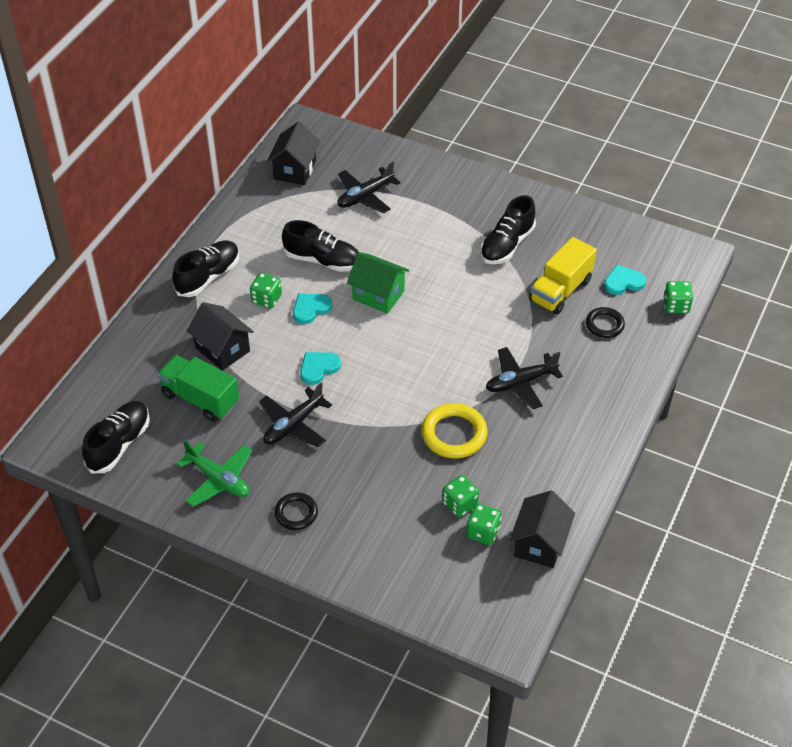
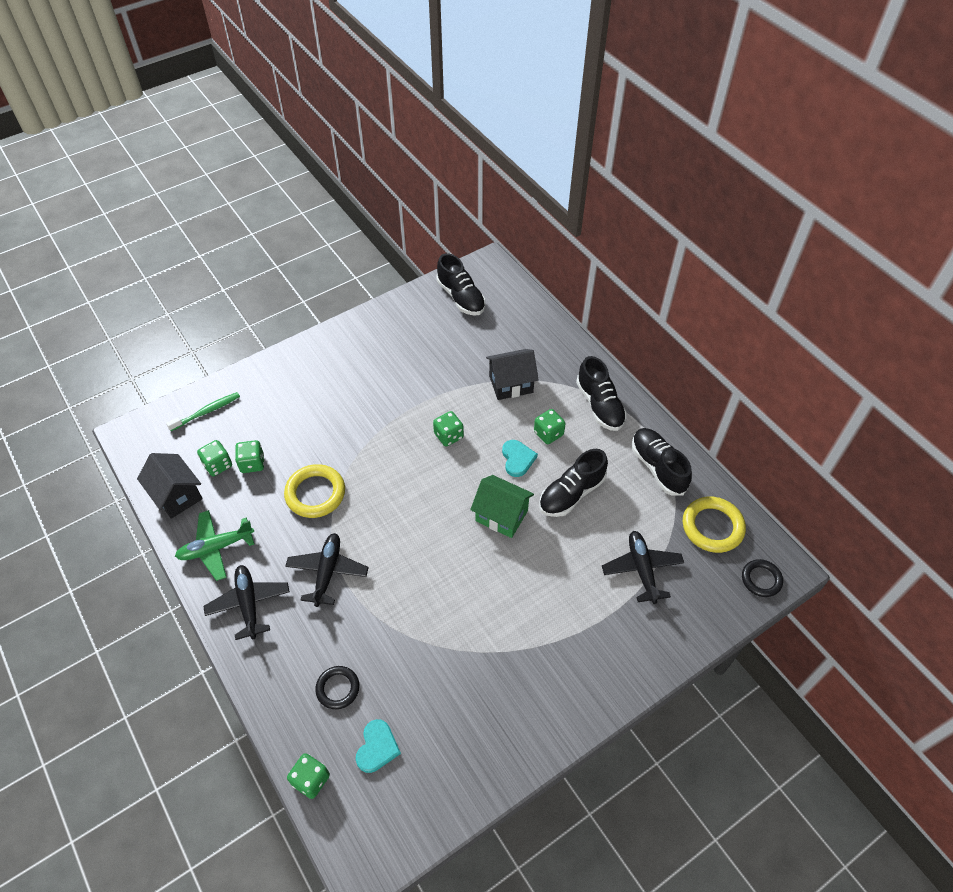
camera: 120 degrees right, 5 degrees up
green truck [157,355,239,422] -> none
green plane [177,440,252,507] -> green plane moved to [175,510,254,581]
black plane [259,382,332,447] -> black plane moved to [203,565,290,640]
black house [267,121,320,185] -> yellow ring [683,497,746,553]
black ring [274,493,318,530] -> black ring moved to [742,559,783,597]
turquoise heart [300,352,341,385] -> green dice [433,411,464,446]
green house [347,252,409,314] -> green house turned 60 degrees clockwise [470,475,534,538]
black shoe [480,195,536,264] -> black shoe moved to [632,428,692,496]
yellow truck [529,237,597,315] -> none
none -> green toothbrush [166,392,240,431]

